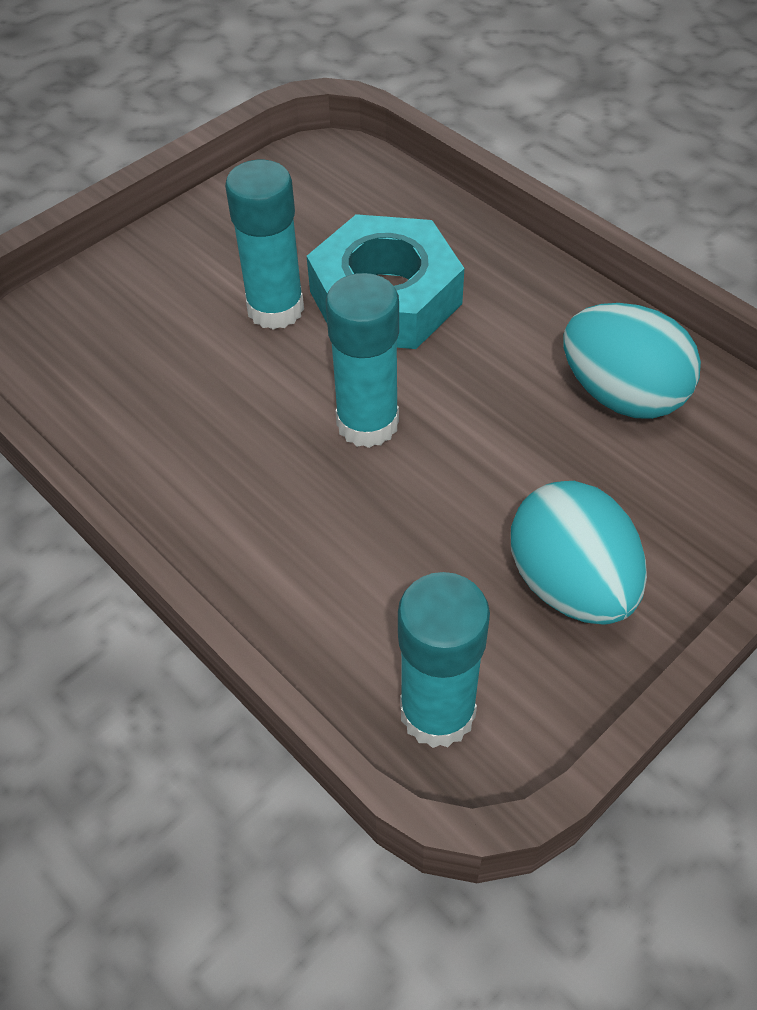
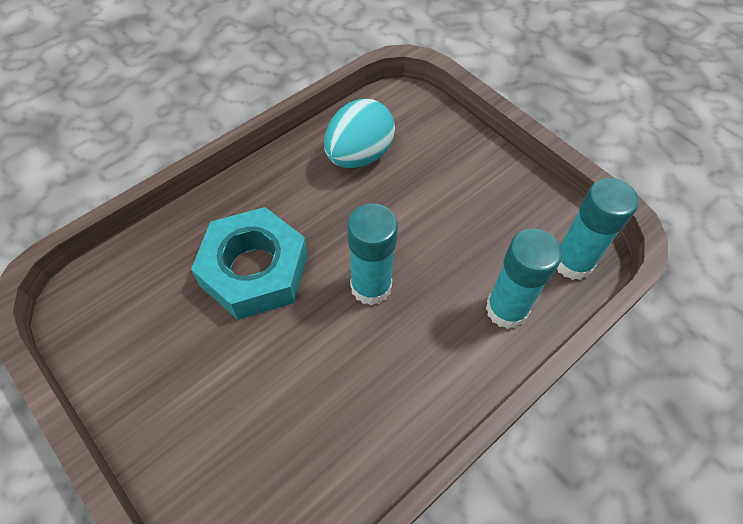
camera: 90 degrees left, 5 degrees up
turquoise glue stick [225,160,304,330] -> turquoise glue stick moved to [486,228,562,329]
turquoise egg [511,481,647,625] -> none

